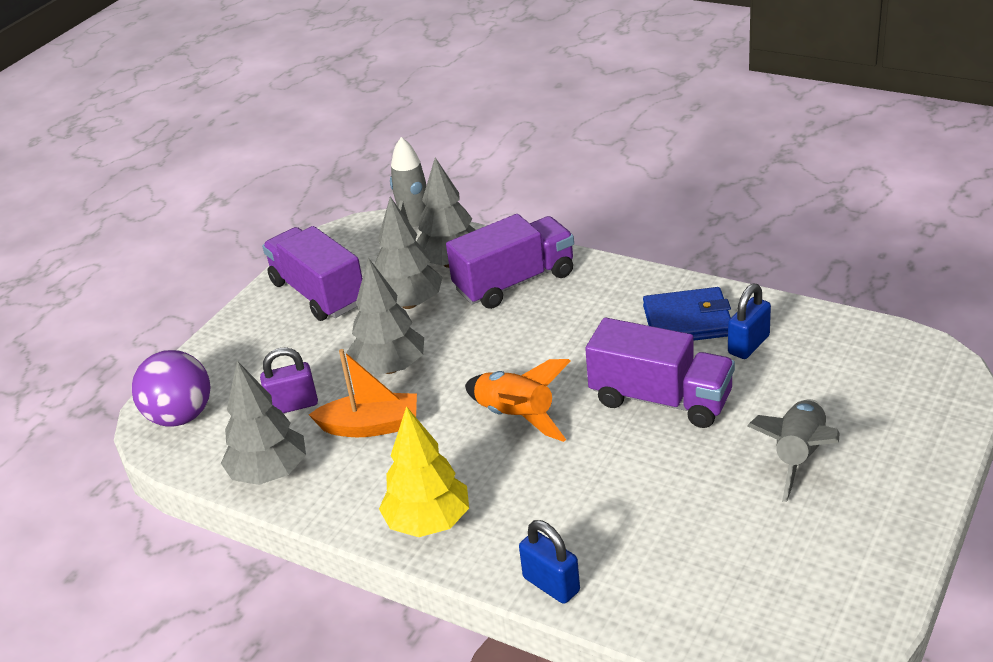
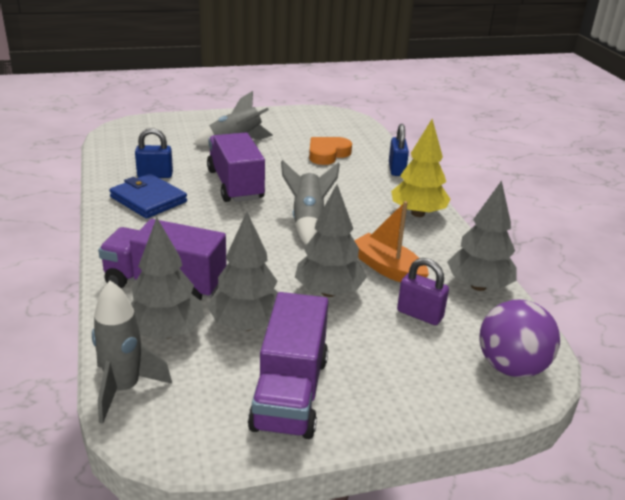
camera: 140 degrees left, 5 degrees down
orange rocket [465,359,571,442] -> grey rocket [281,160,340,245]
none -> orange heart [309,137,352,165]

